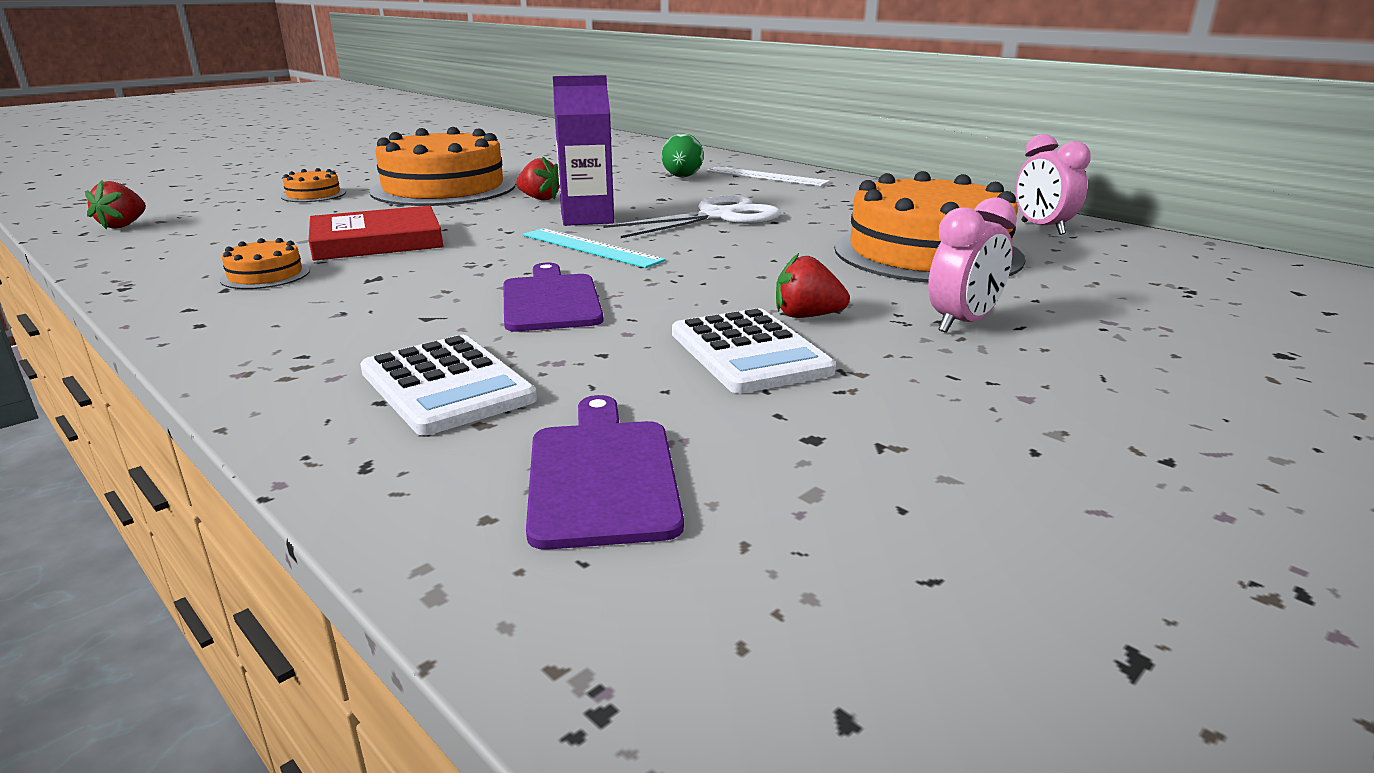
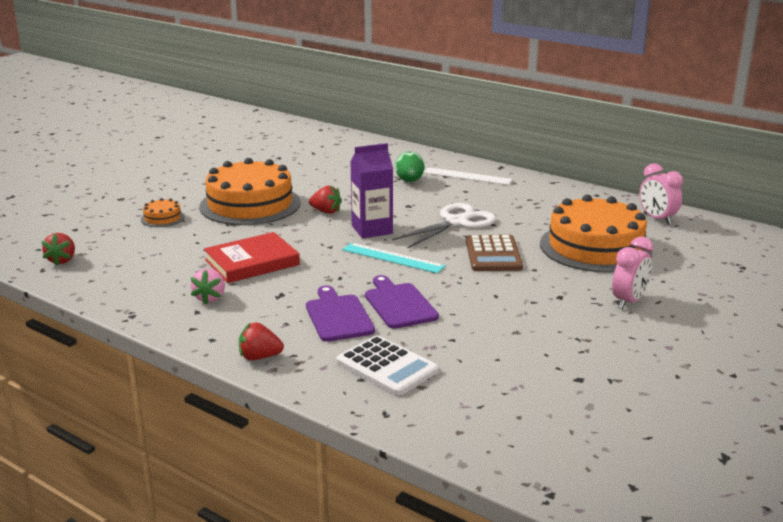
camera: 10 degrees left, 0 degrees up
orange cake [220,238,310,289] -> pink strawberry [191,269,225,304]
purple cutting board [526,395,684,550] -> purple cutting board moved to [306,286,375,342]
white calculator [672,308,836,394] -> none
red strawberry [776,253,850,318] -> red strawberry moved to [239,322,284,360]
none -> brown calculator [466,235,523,271]

